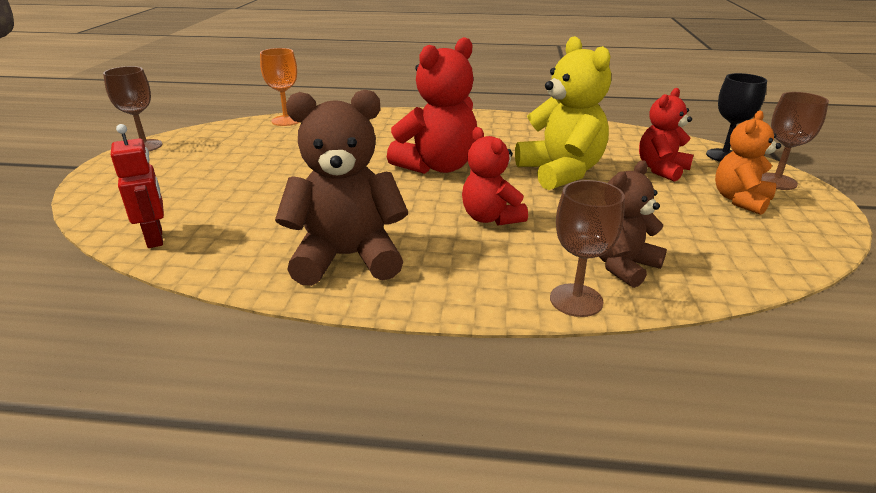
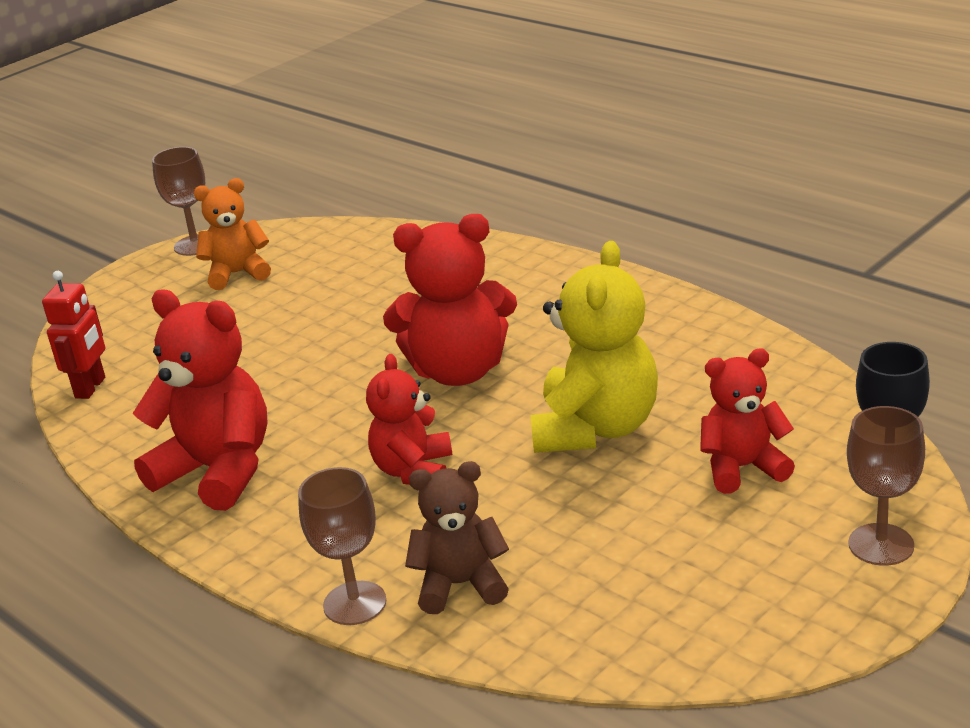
camera: 40 degrees right, 0 degrees up
orange goblet [260,48,300,126] -> none
brown teddy bear [275,90,408,286] -> red teddy bear [132,289,268,511]
orange teddy bear [715,111,781,215] -> orange teddy bear moved to [194,178,271,290]

